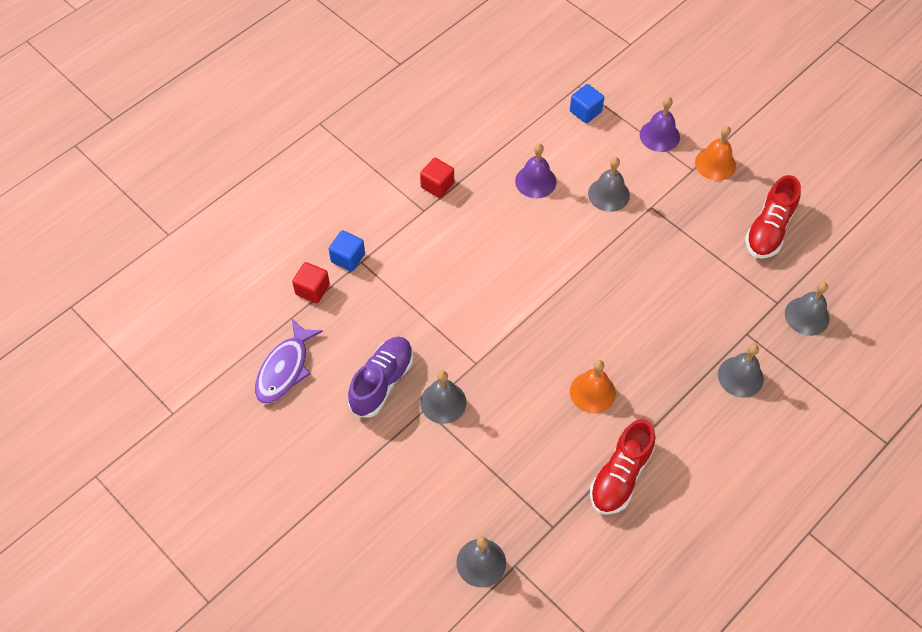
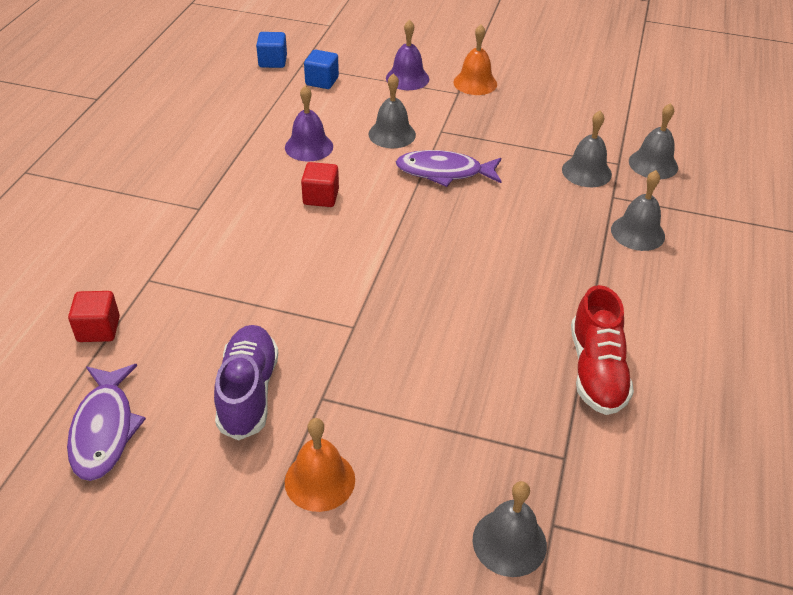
camera: 30 degrees left, 15 degrees down
blue cube [329,230,365,272] -> blue cube moved to [256,32,287,68]
red cube [420,158,454,198] -> red cube moved to [301,162,339,207]
grey bell [420,371,467,424] -> grey bell moved to [562,111,612,187]
orange bell [570,360,616,413] -> orange bell moved to [285,418,355,512]
red shoe [745,175,801,259] -> none
none -> purple fish [396,150,502,187]

